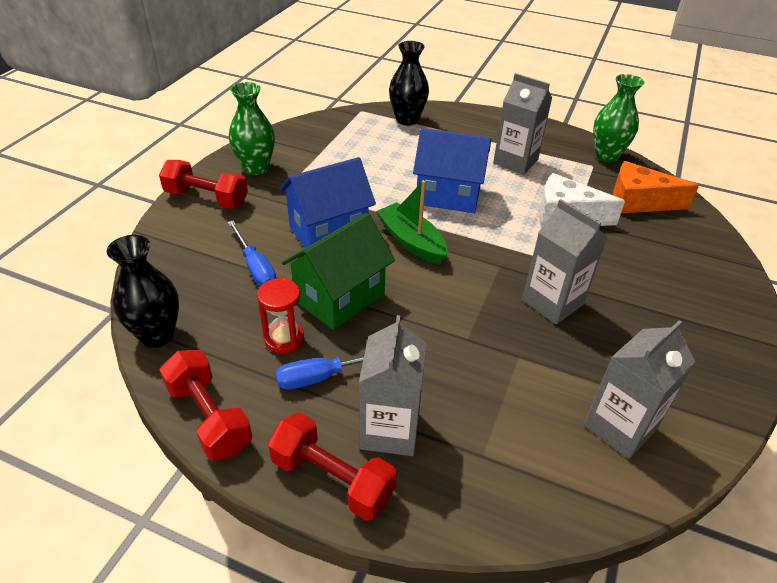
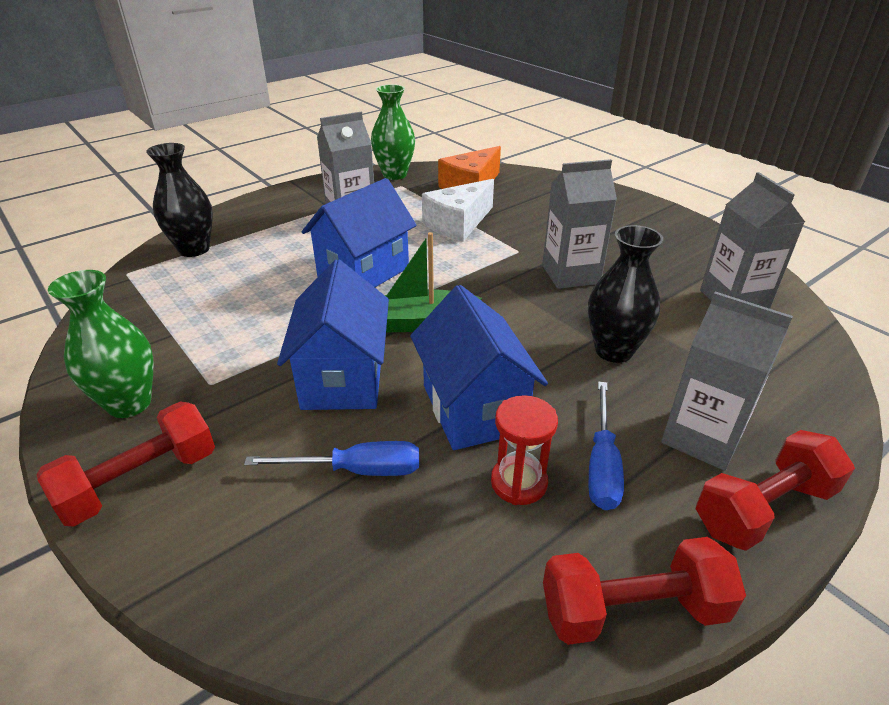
camera: 60 degrees left, 5 degrees down
black vase [107,235,179,348] -> black vase moved to [588,225,663,363]
green house [282,213,395,330] -> blue house [410,285,548,450]

